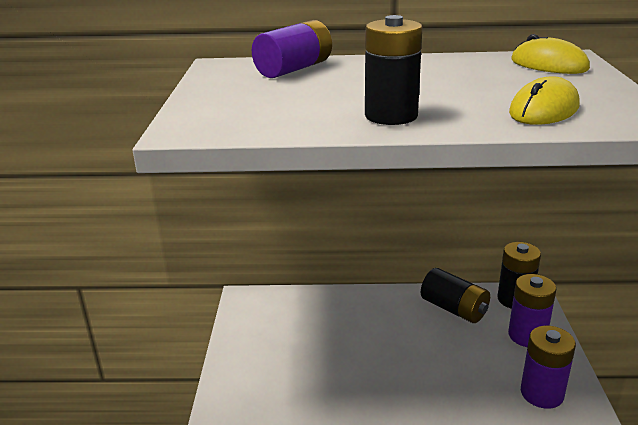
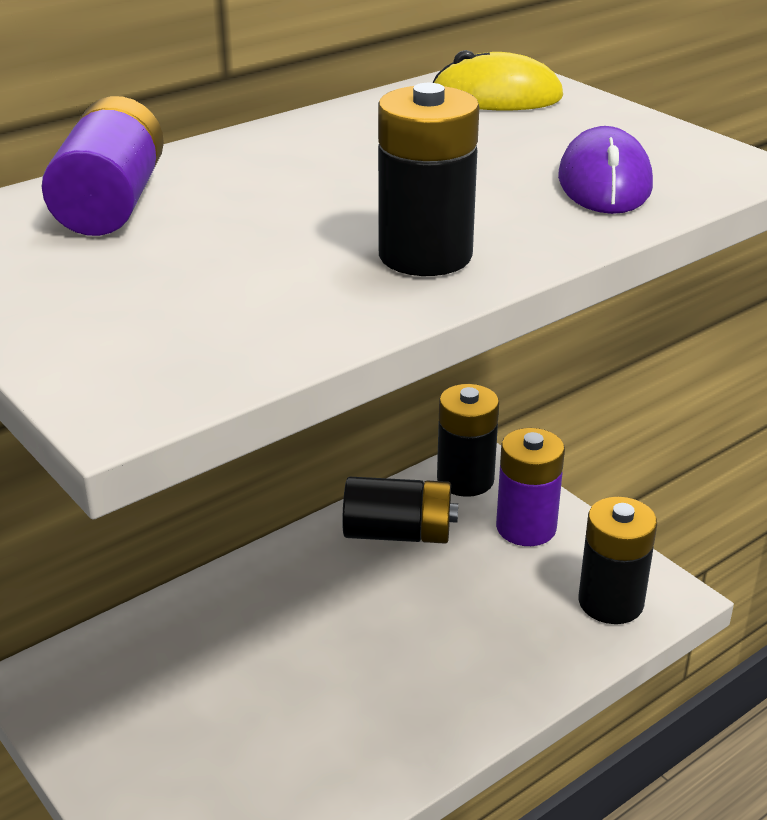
camera: 40 degrees left, 5 degrees up
yellow mouse [509,76,580,125] -> purple mouse [558,126,653,214]
purple battery [521,326,576,409] -> black battery [578,496,657,624]

